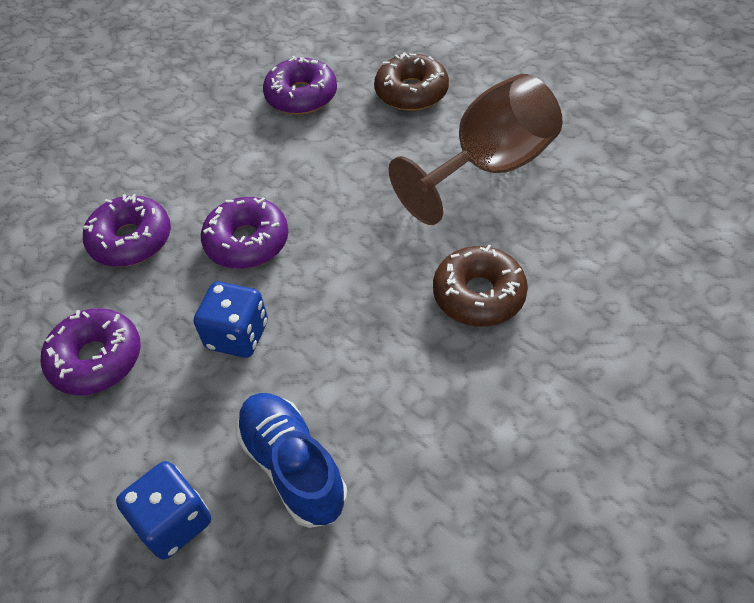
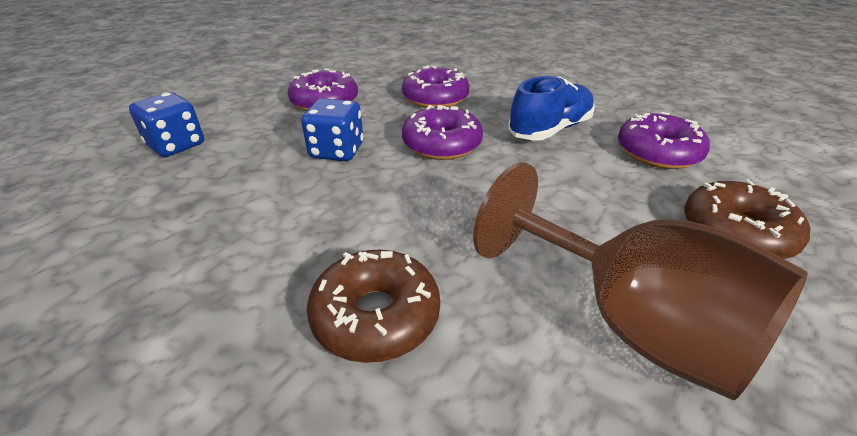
camera: 80 degrees right, 15 degrees down
blue shoe [235,393,347,528] -> blue shoe moved to [508,76,595,141]

